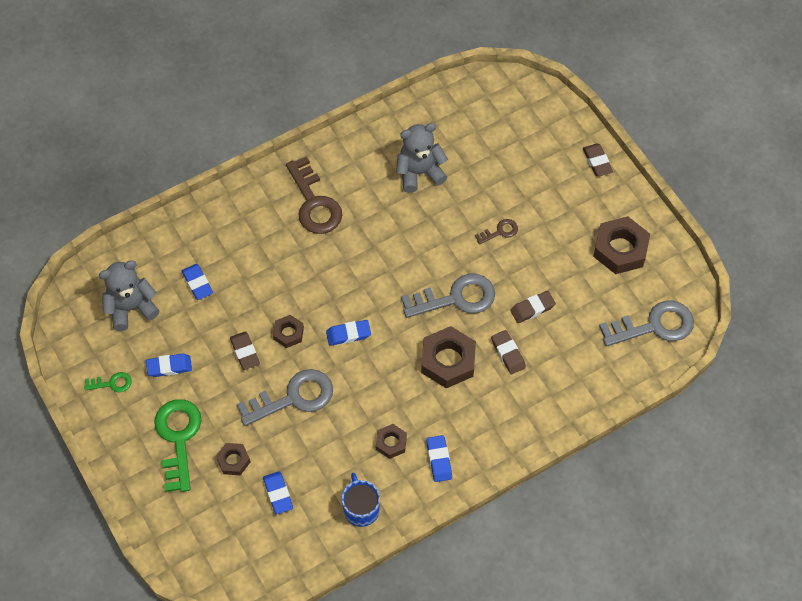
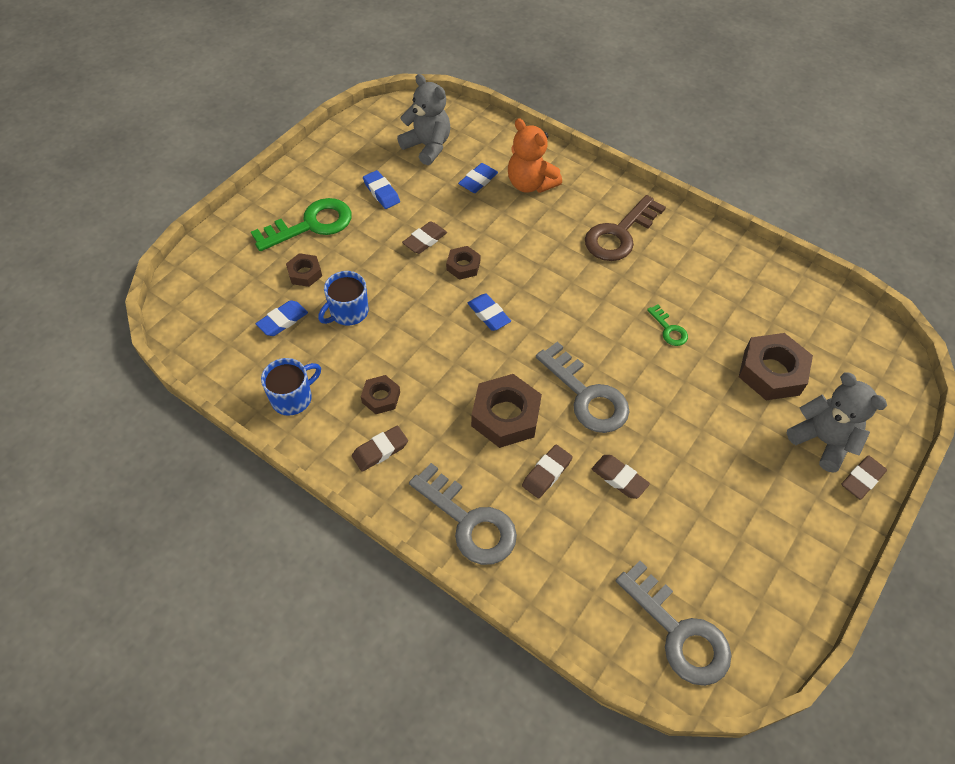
camera: 65 degrees right, 5 degrees down
green key [84,372,132,393] -> green key moved to [647,304,688,346]
grey key [237,369,333,426] -> grey key moved to [409,463,517,565]
grey teddy bear [396,123,448,193] -> grey teddy bear moved to [787,373,887,472]
blue eraser [426,435,452,482] -> brown eraser [352,426,408,472]
brown key [475,219,518,245] -> none
brown nut [593,216,650,274] -> brown nut moved to [739,333,813,400]
none -> blue mug [318,271,369,325]
none -> orange teddy bear [508,118,562,193]

